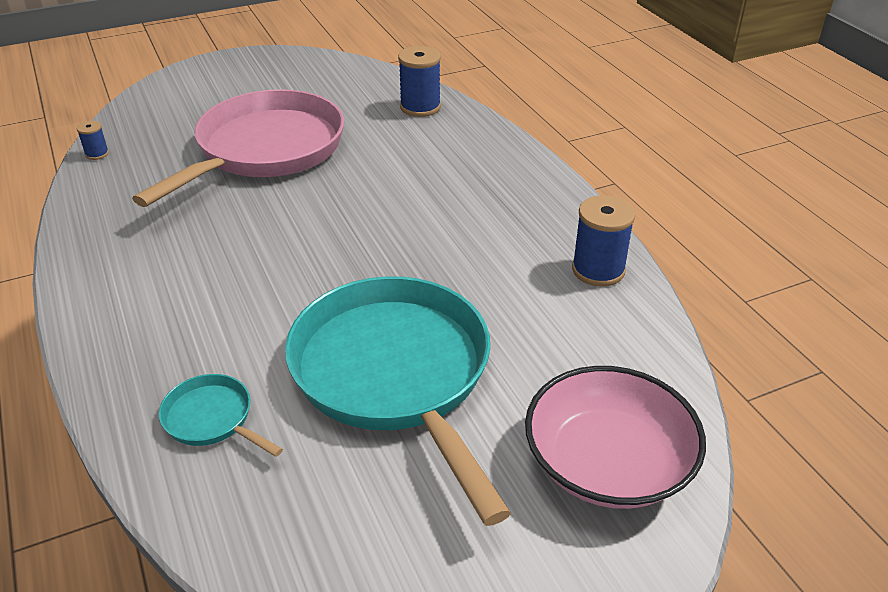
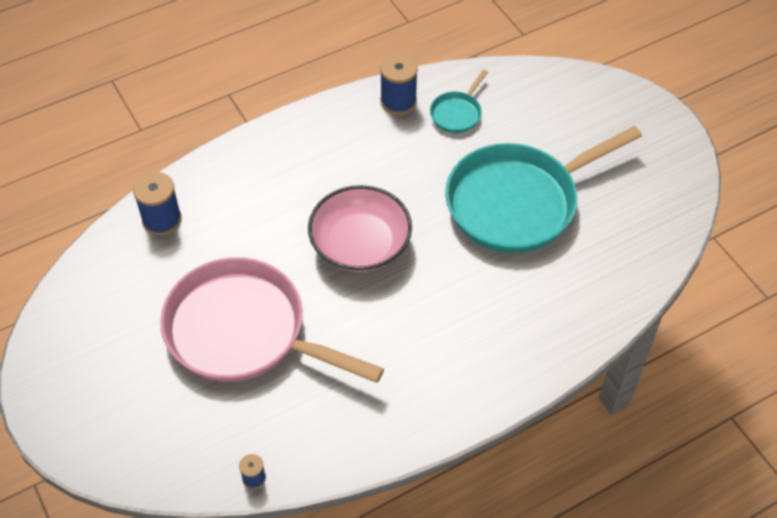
camera: 95 degrees left, 15 degrees up
turquoise pan [159,374,283,457] -> turquoise pan moved to [430,70,488,133]
pink bowl [525,366,706,509] -> pink bowl moved to [308,185,412,272]

